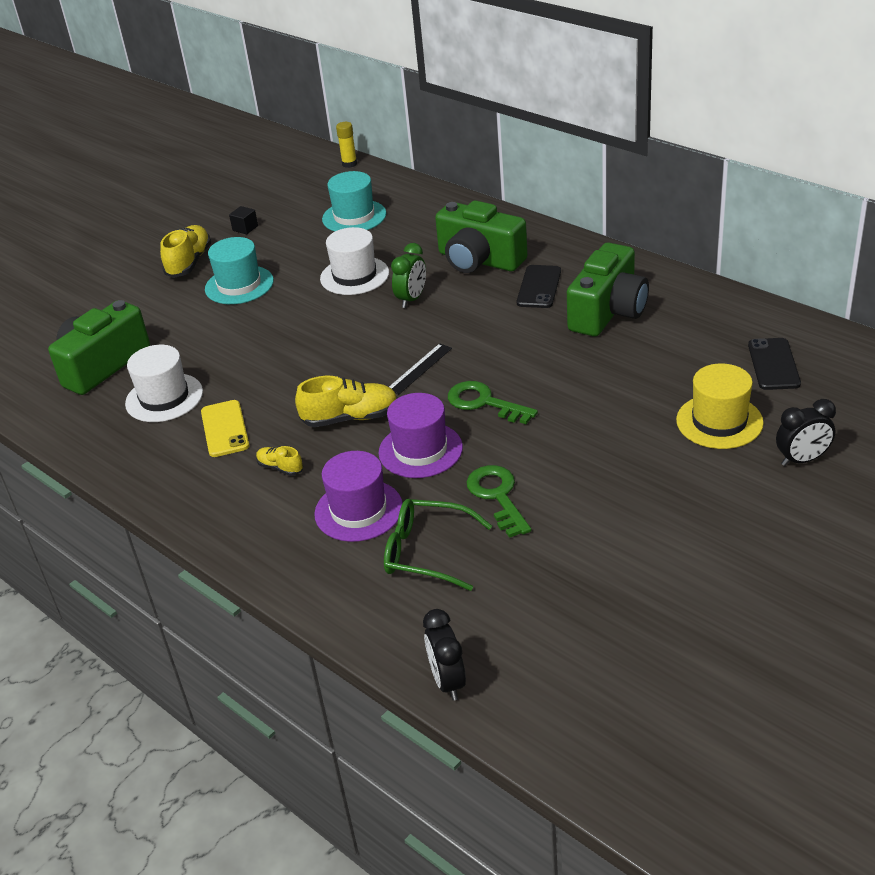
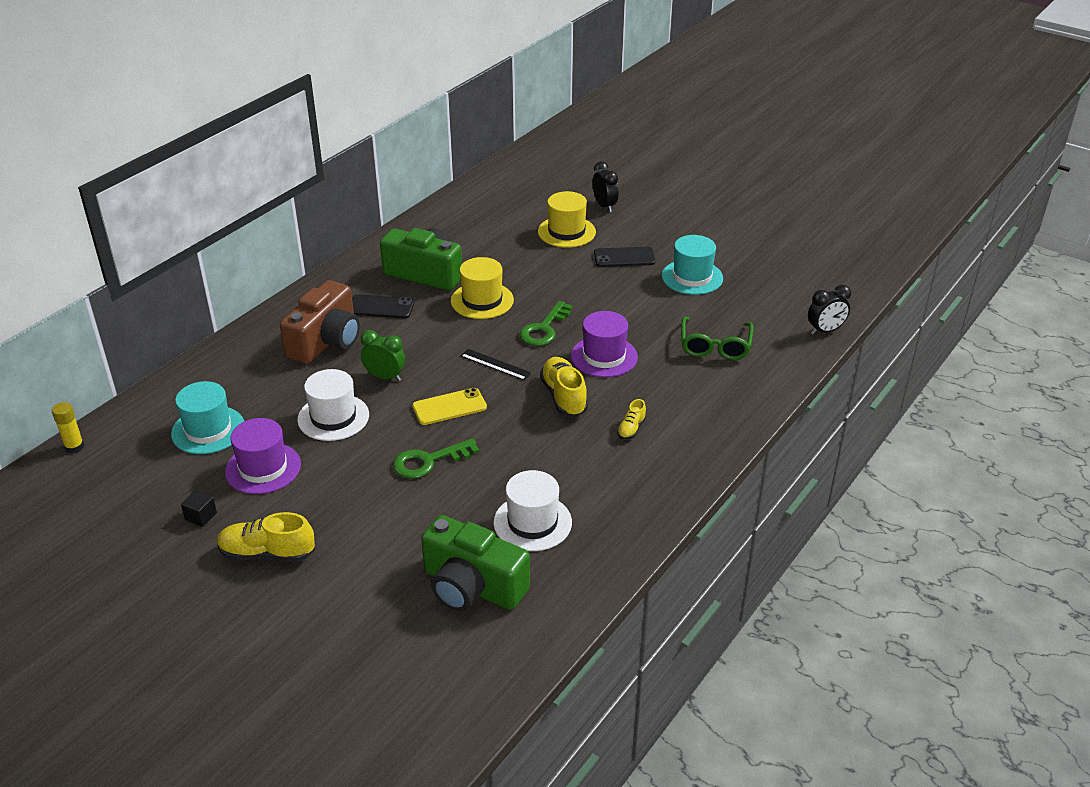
camera: 100 degrees left, 0 degrees up
yellow phone [201,400,249,457] -> yellow phone moved to [412,388,487,425]
turquoise hat [205,237,274,304] -> turquoise hat moved to [662,235,723,295]
purple hat [314,451,403,542] -> purple hat moved to [225,418,301,494]
green camera [435,200,528,273] -> brown camera [280,280,360,364]
green key [467,465,531,538] -> green key moved to [393,438,479,479]
black phone [748,338,801,390] -> black phone moved to [594,247,656,267]
none -> yellow hat [451,257,514,319]

